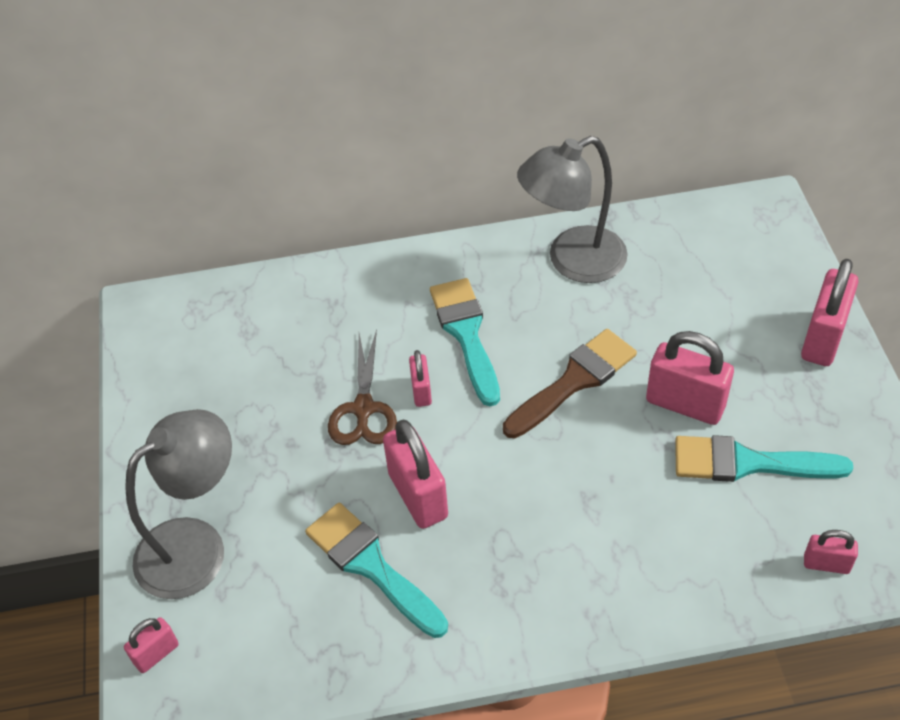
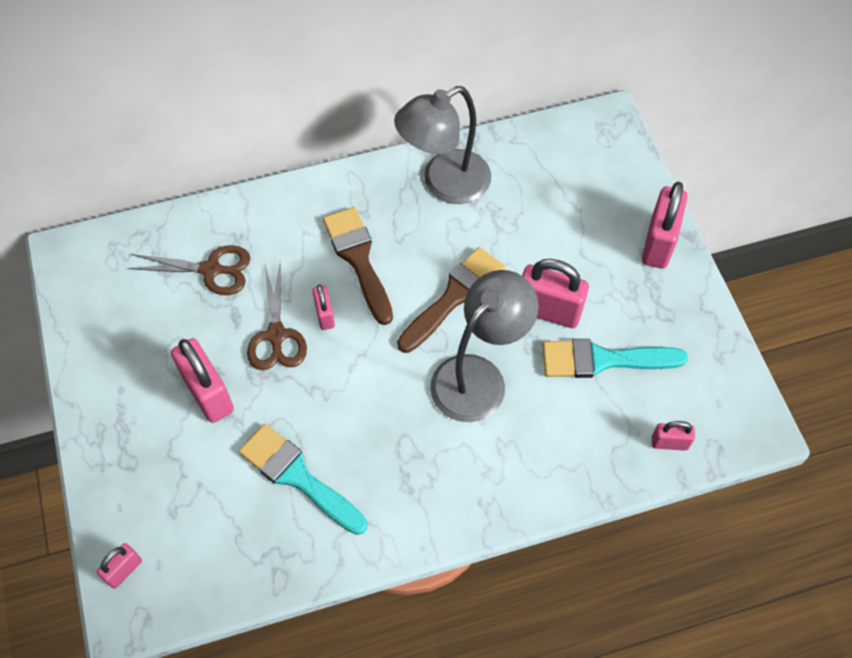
camera: 10 degrees left, 10 degrees up
grey lamp [125,409,232,599] -> grey lamp moved to [430,270,539,422]
pink padlock [383,419,448,529] -> pink padlock moved to [171,339,234,423]
turquoise brush [430,278,500,406] -> brown brush [323,207,393,325]
none -> brown scissors [128,245,250,295]

